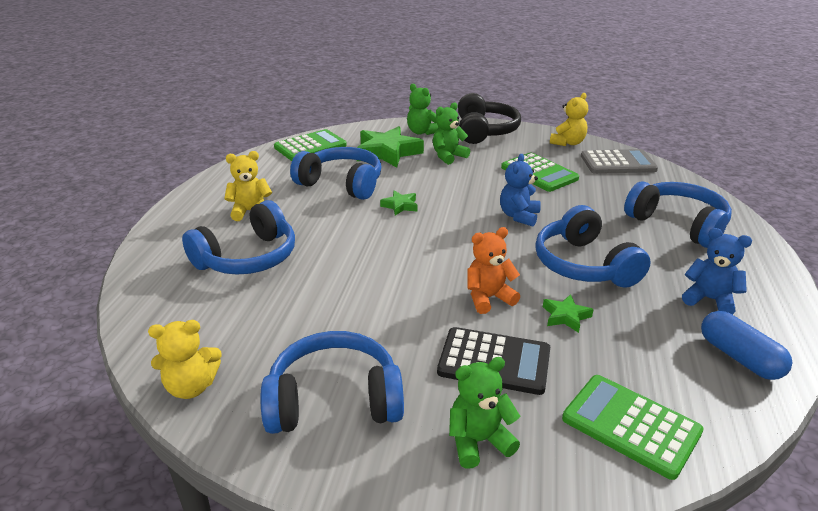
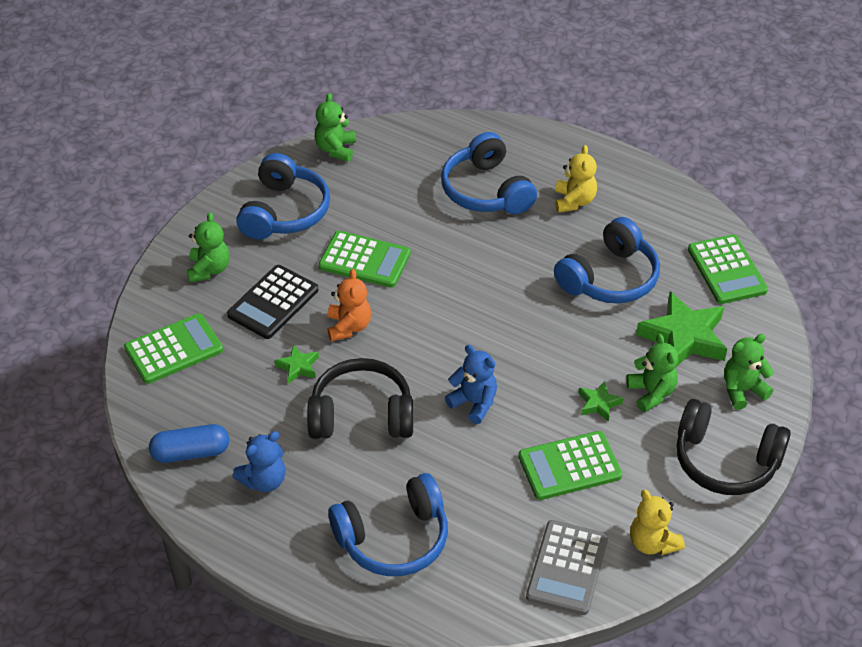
camera: 110 degrees right, 15 degrees up
yellow teddy bear [148,320,222,399] -> green teddy bear [315,93,356,162]
green star [380,191,417,216] -> green star moved to [579,381,624,422]
blue headphones [535,205,651,288] -> black headphones [307,358,413,439]
none -> green calculator [318,231,411,288]

